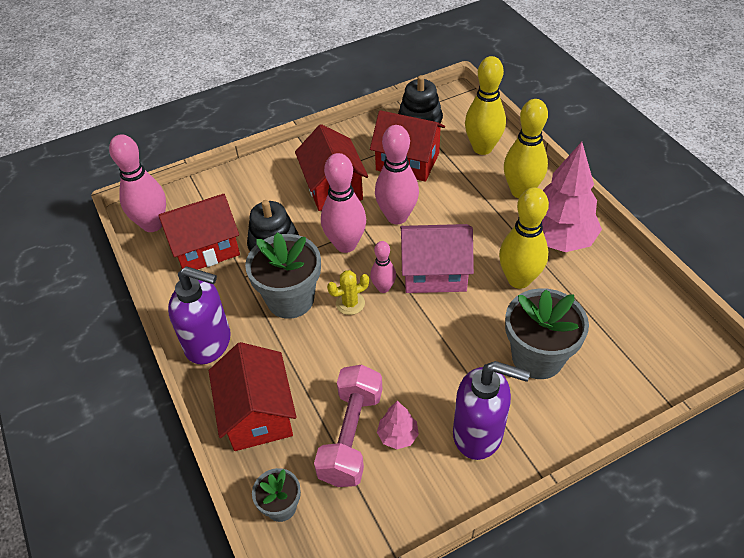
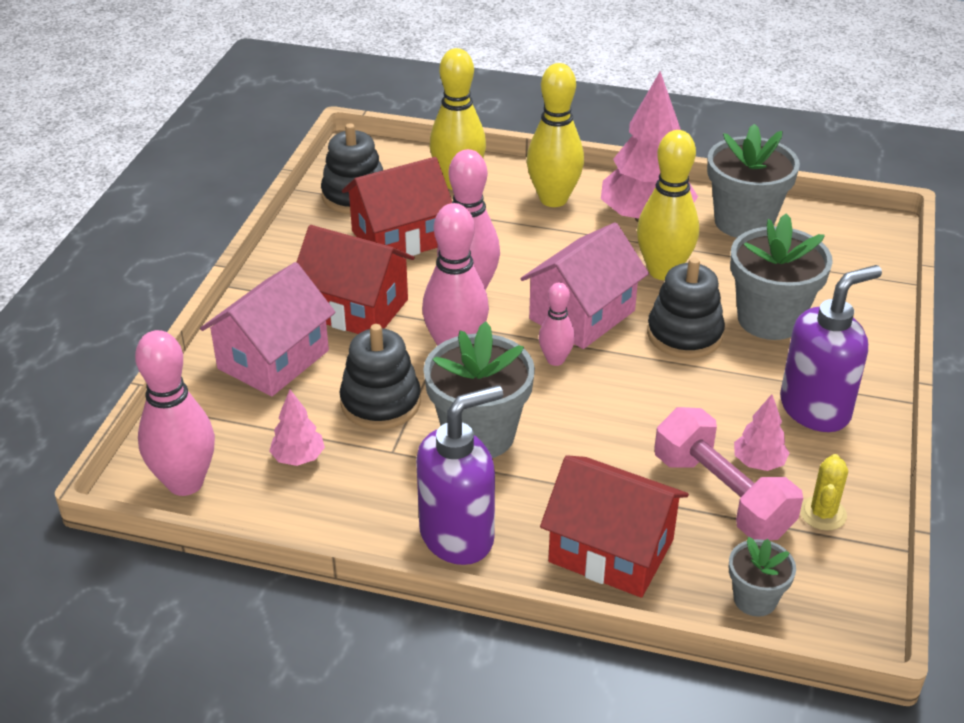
camera: 50 degrees left, 10 degrees down
red house [158,194,240,270] -> pink tree [269,390,325,466]
yellow cactus [327,270,369,315] -> yellow cactus moved to [800,454,848,531]
none -> pink house [200,262,335,397]
none -> black stacking toy [647,257,725,358]
none -> grey flower pot [707,124,800,238]

